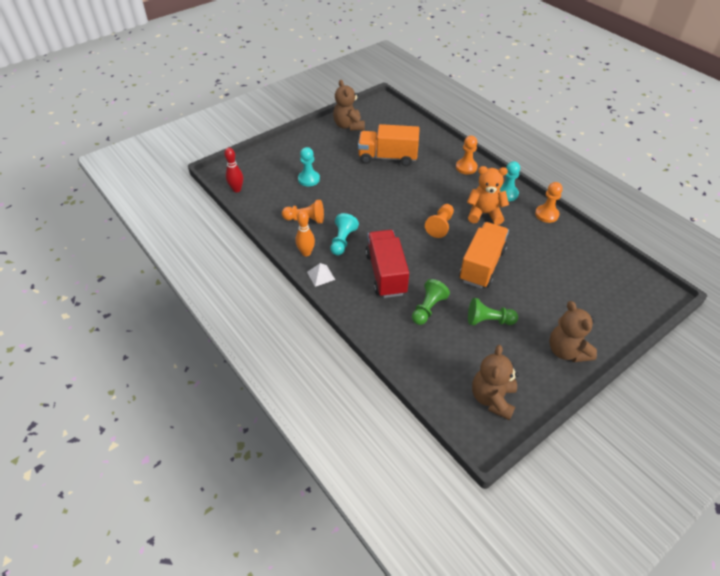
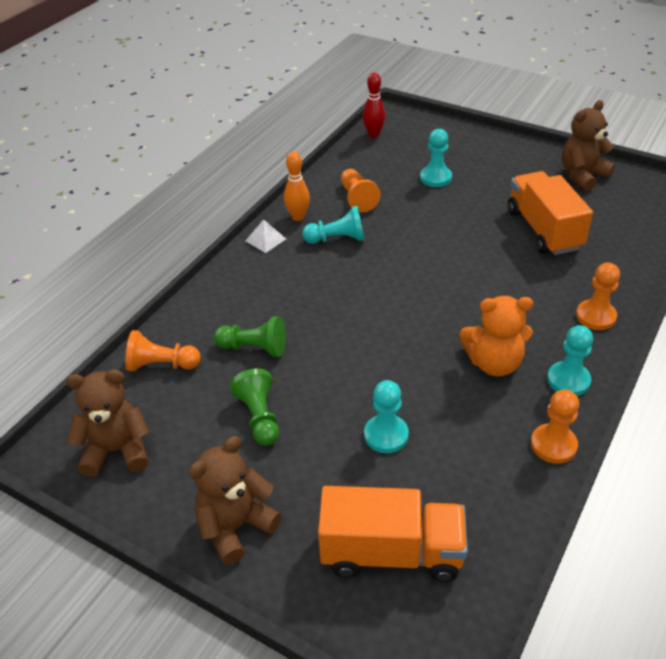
camera: 70 degrees right, 5 degrees down
red truck [365,230,409,298] -> none
orange pawn [425,204,454,238] -> orange pawn moved to [125,330,201,371]
orange truck [459,222,509,288] -> orange truck moved to [318,486,468,582]
orange teddy bear [467,166,509,225] -> orange teddy bear turned 105 degrees clockwise [460,296,533,376]
none -> turquoise pawn [364,380,409,453]

